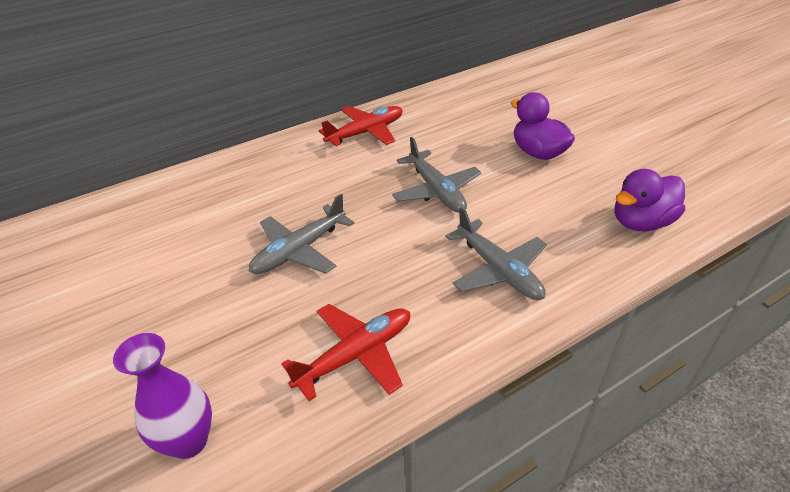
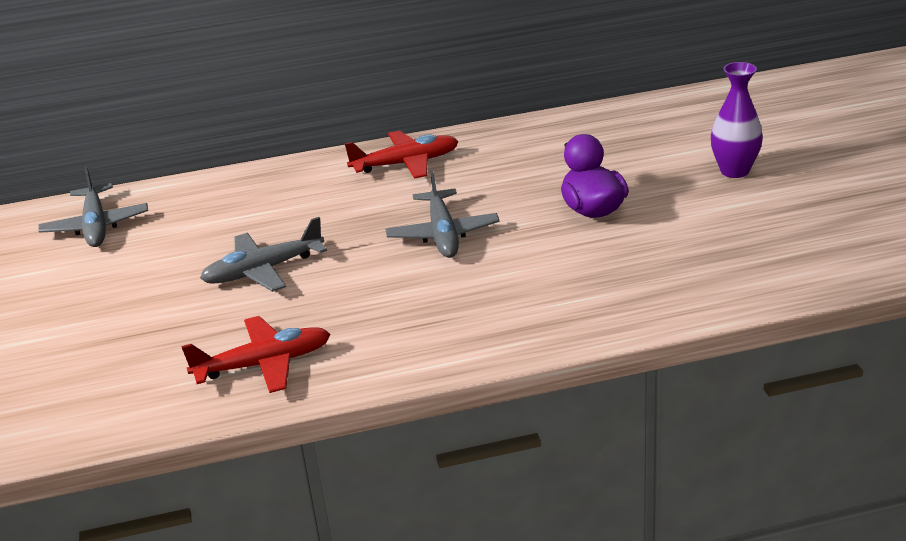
camera: 20 degrees right, 10 degrees down
purple vase [113,333,212,459] -> purple vase moved to [711,62,763,178]
grey plane [445,207,547,300] -> grey plane moved to [39,166,148,247]
purple duck [614,169,685,231] -> none

